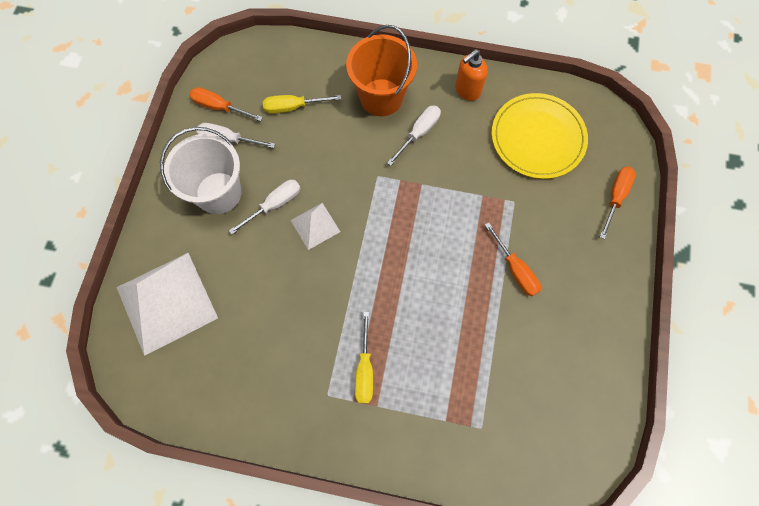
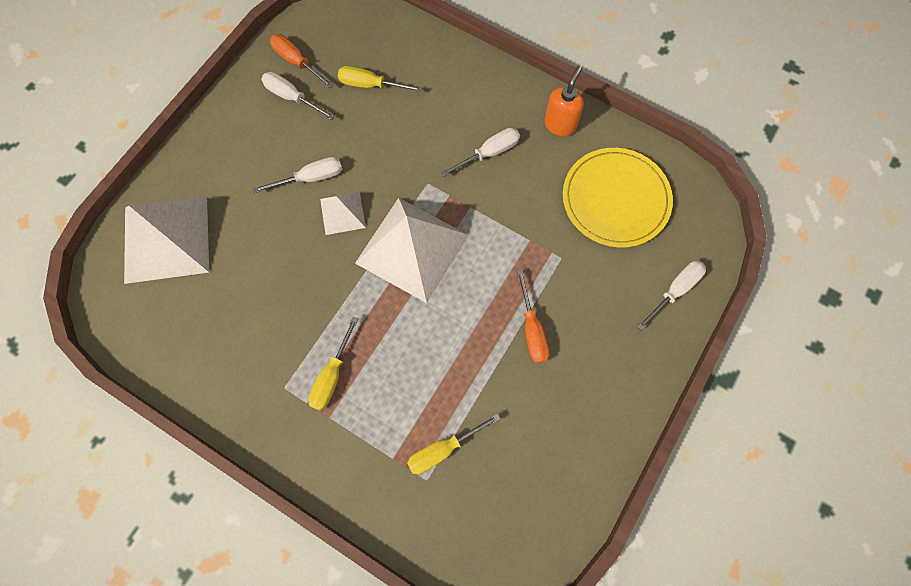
camera: 20 degrees right, 0 degrees up
white bucket [160,127,241,214] -> none
orange bucket [346,25,417,116] -> none
orange soap dispenser [455,49,488,101] -> orange soap dispenser turned 135 degrees clockwise [544,66,584,136]
orange screwdriver [600,166,636,239] -> white screwdriver [637,261,706,331]
none -> white pyramid [355,198,468,303]
none -> yellow screwdriver [407,414,501,474]

